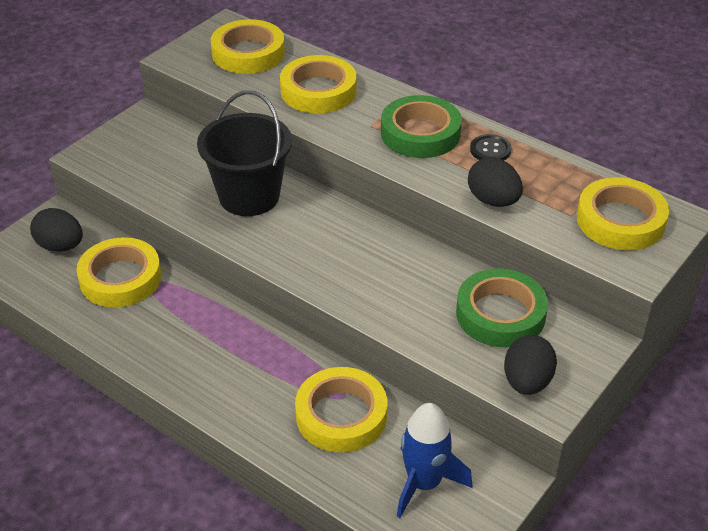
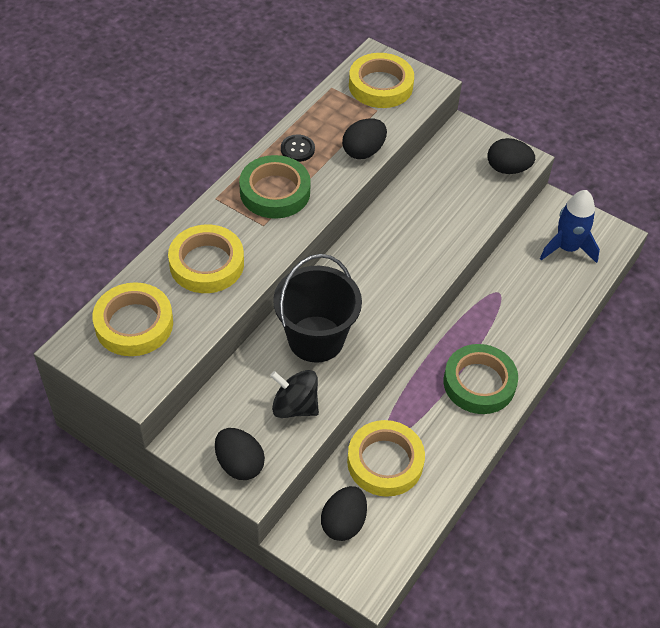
camera: 95 degrees left, 10 degrees up
yellow tape [295,367,387,452] -> none
green tape [456,269,548,347] -> green tape moved to [443,344,518,414]
none -> black egg [215,428,265,480]
none -> black spinning top [270,370,319,418]

